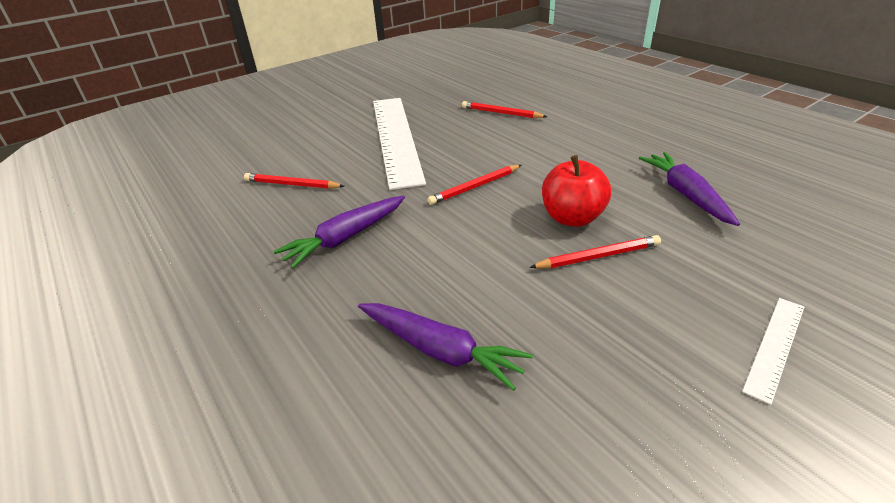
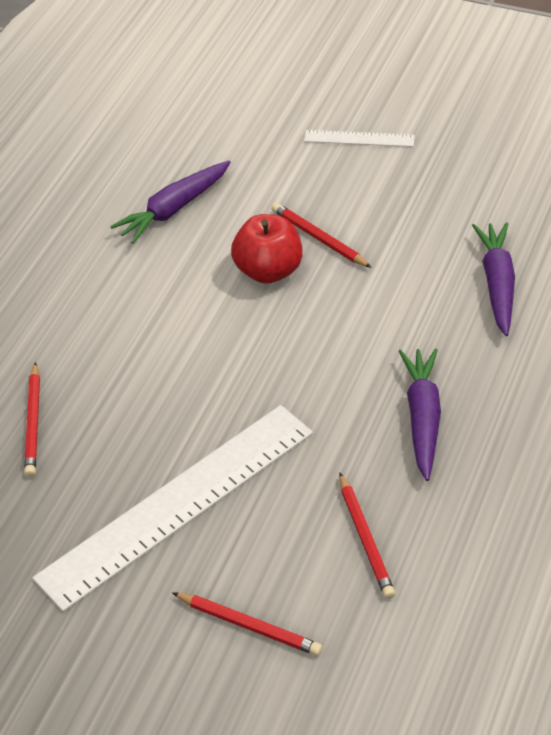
camera: 120 degrees left, 10 degrees up
purple carrot [274,196,405,269] -> purple carrot turned 105 degrees counterclockwise [399,348,441,481]
red pencil [427,165,521,205] -> red pencil moved to [172,592,322,656]

